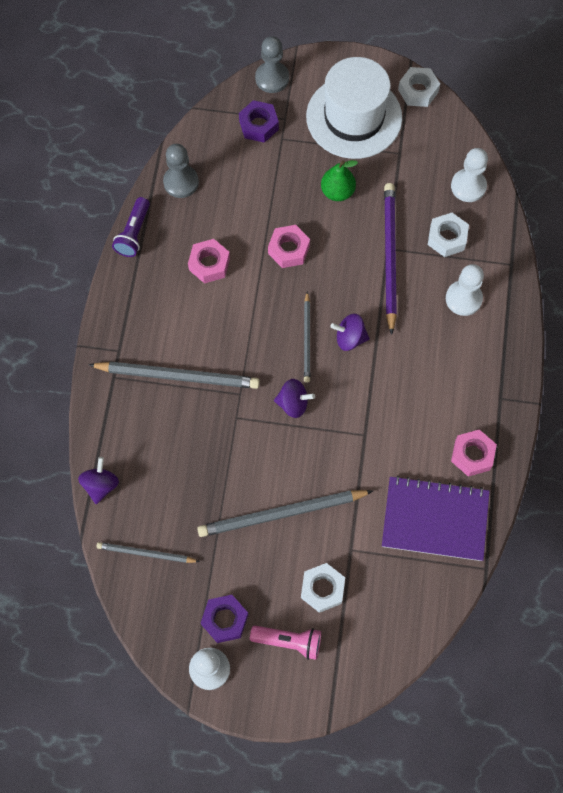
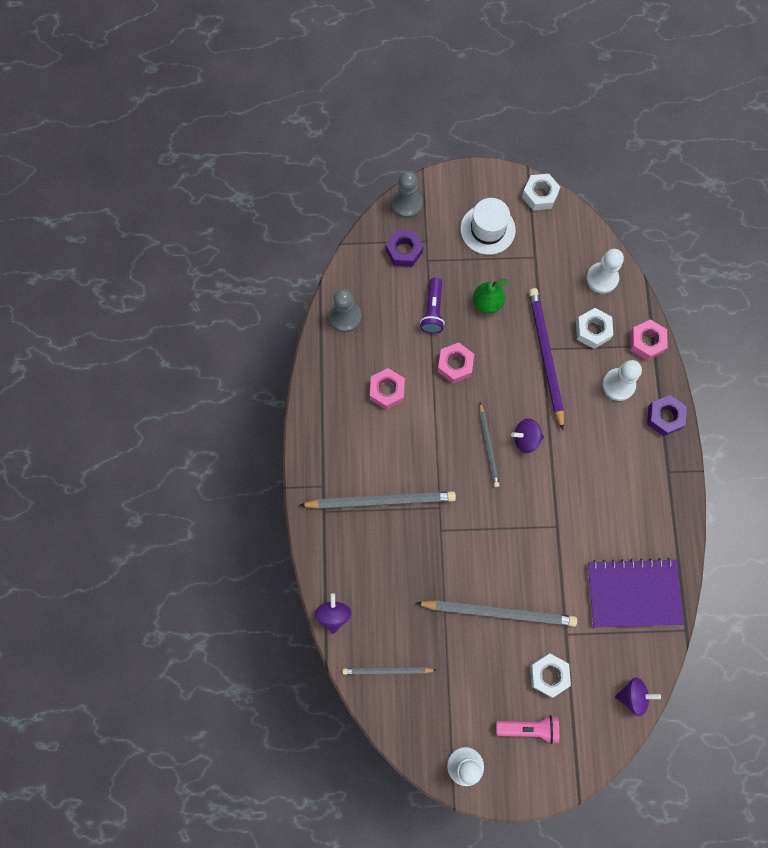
camera: 10 degrees left, 5 degrees up
purple flashlight [112,197,150,257] -> purple flashlight moved to [420,278,445,334]
grey pencil [197,490,373,537] -> grey pencil turned 150 degrees counterclockwise [416,600,577,627]
purple nut [201,595,248,643] -> purple nut moved to [647,395,687,436]
purple spinning top [274,379,315,418] -> purple spinning top moved to [615,677,661,716]
white hat [306,57,402,159] -> white hat [460,198,516,255], size x0.63
pink nut [451,429,497,477] -> pink nut moved to [630,319,667,360]

